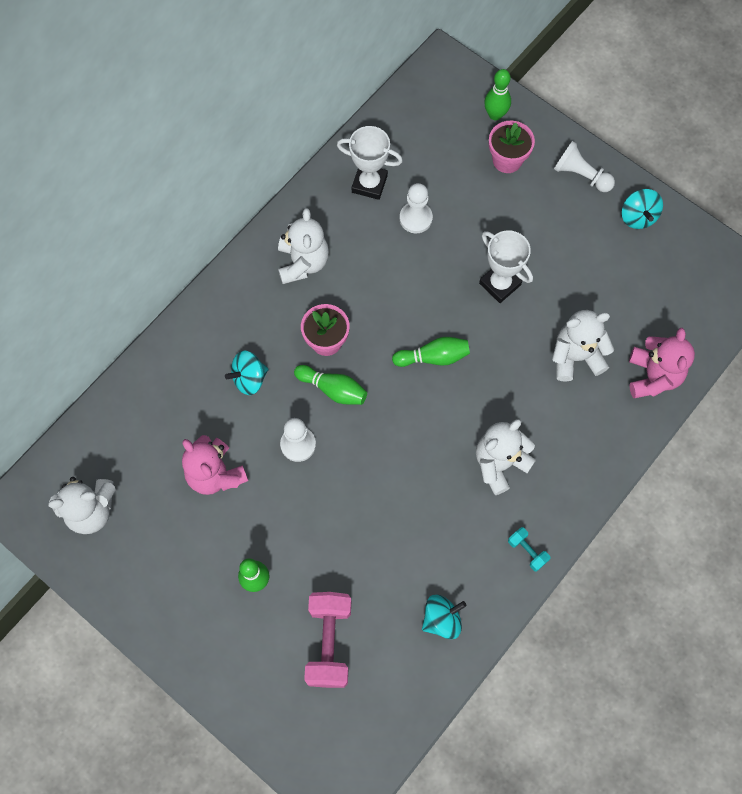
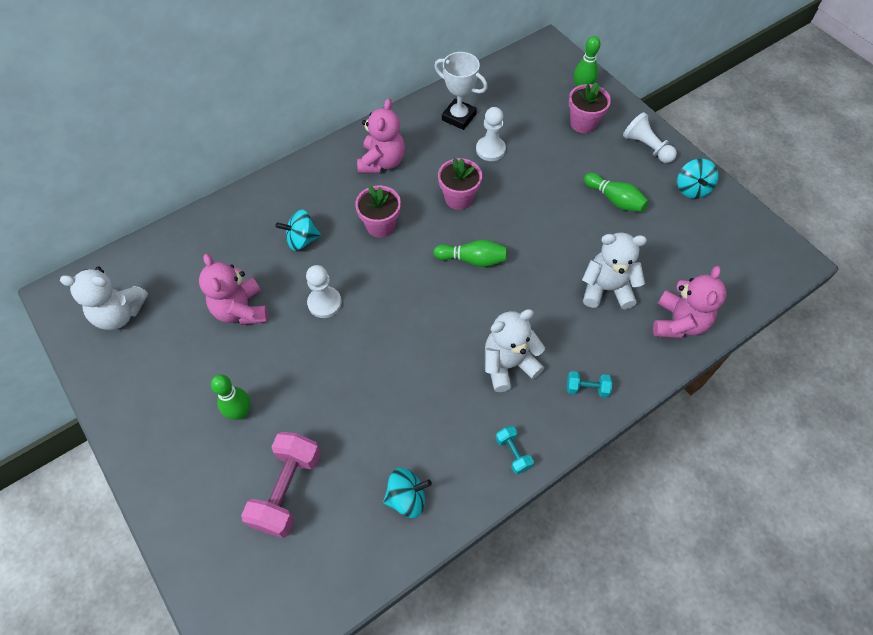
camera: 15 degrees right, 10 degrees down
white teddy bear [278,208,329,284] -> pink teddy bear [357,98,405,174]
green bowling pin [294,365,367,405] -> green bowling pin moved to [584,173,649,212]
white trophy [479,230,533,303] -> none
none -> pink flower pot [438,158,482,210]
none -> turquoise dumbbell [567,371,612,398]

